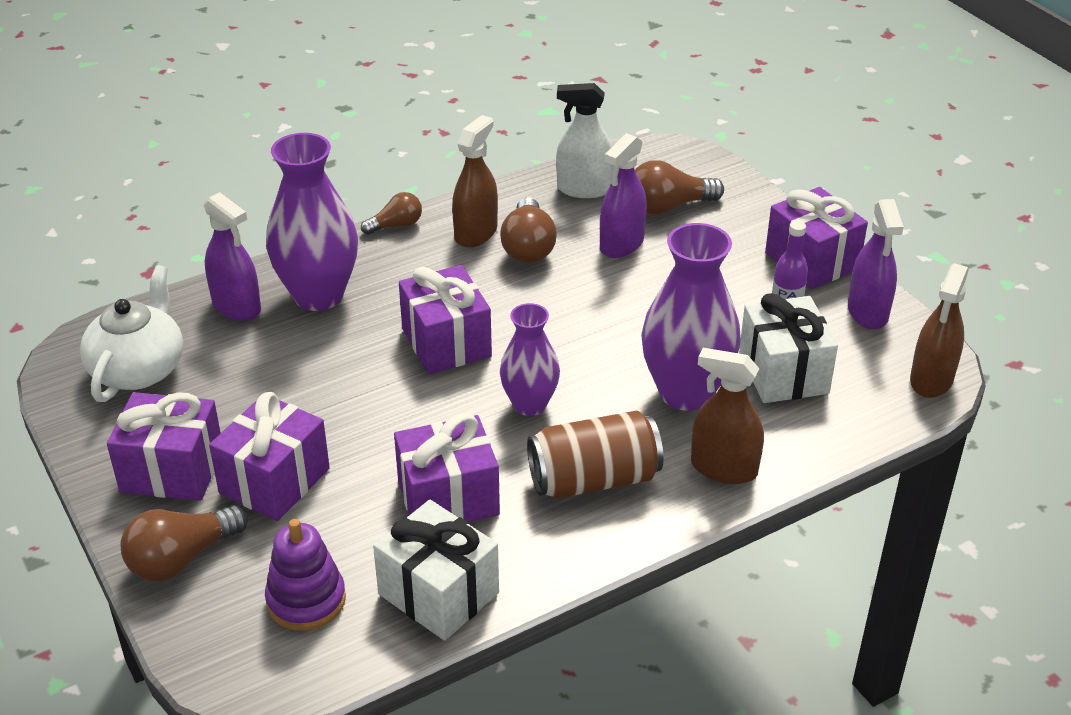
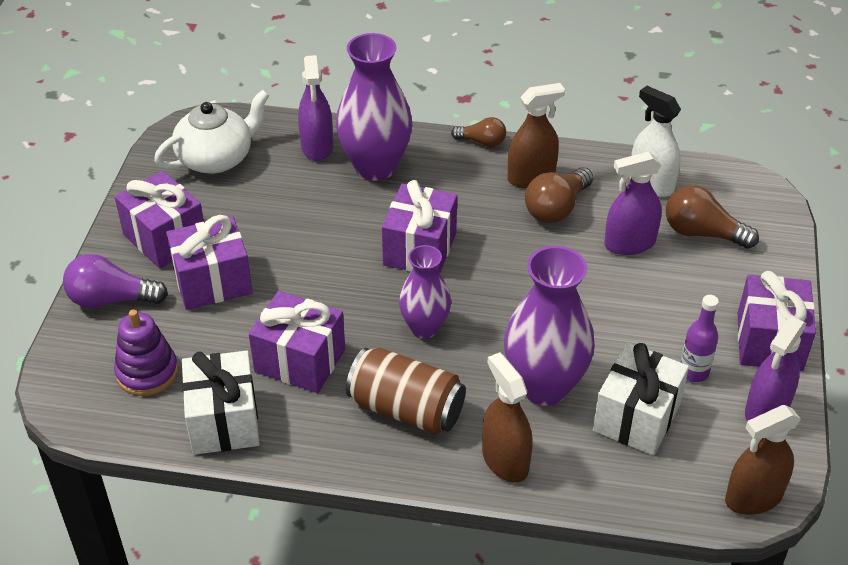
camera: 40 degrees right, 5 degrees up
brown light bulb [120,505,248,581] -> purple light bulb [63,254,168,308]

